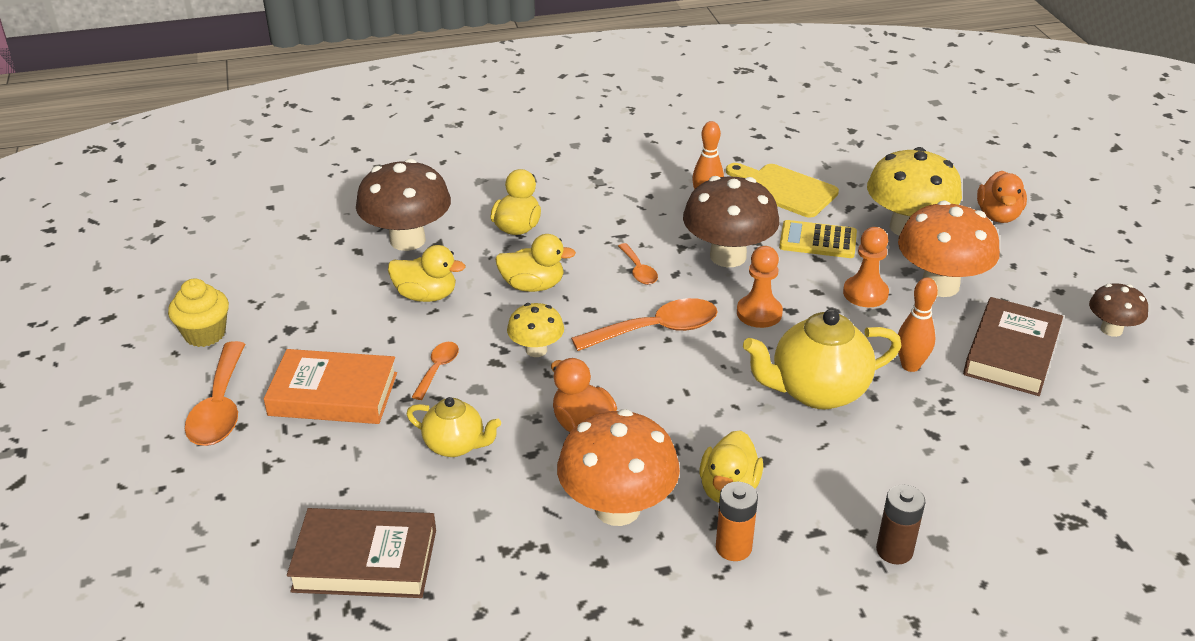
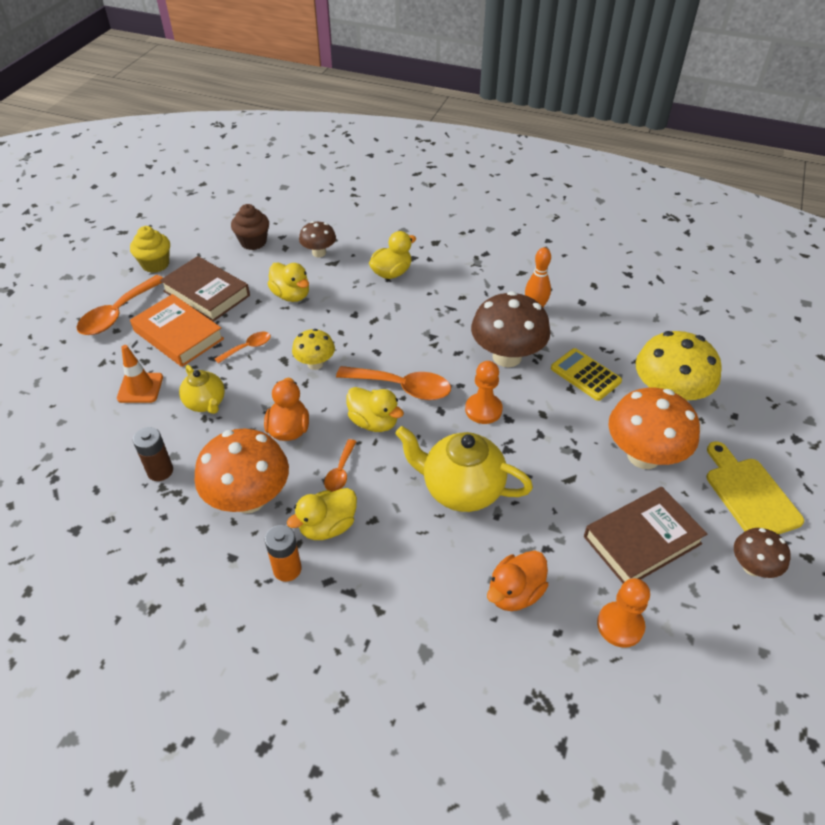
camera: 35 degrees right, 10 degrees up
brown book [287,508,436,598] -> brown book moved to [160,256,250,322]
brown mushroom [356,159,451,251] -> brown mushroom [299,221,336,257], size x0.55
yellow duck [495,234,576,292] -> yellow duck moved to [346,387,404,432]
orange spoon [618,243,658,285] -> orange spoon moved to [324,439,357,492]
yellow cutting board [726,163,839,217] -> yellow cutting board moved to [706,441,804,534]
orange pawn [843,227,889,307] -> orange pawn moved to [597,578,650,648]
brown battery [876,485,925,564] -> brown battery moved to [133,427,173,481]
orange bowling pin [898,278,938,372] -> none
orange duck [977,171,1027,223] -> orange duck moved to [487,550,548,611]
none -> orange traffic cone [117,345,163,403]
none -> brown cupcake [231,204,269,250]

